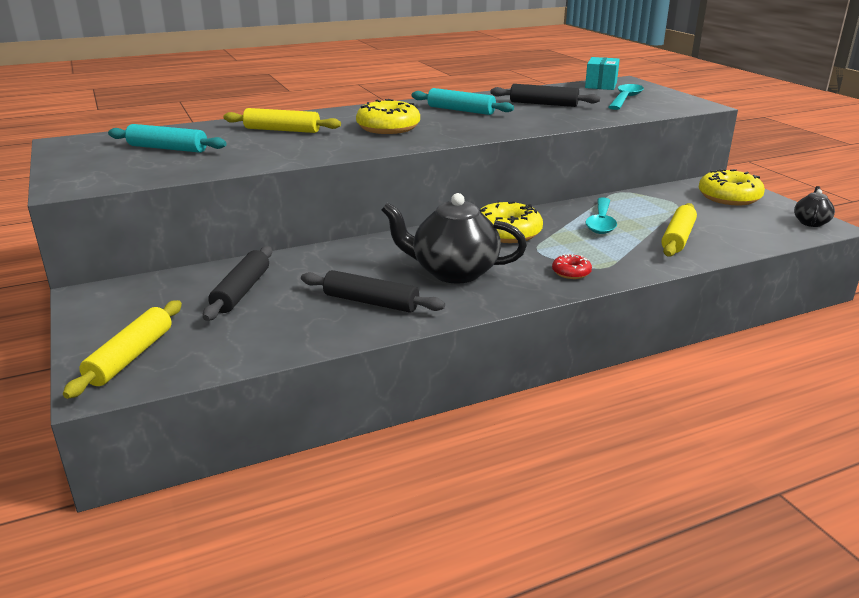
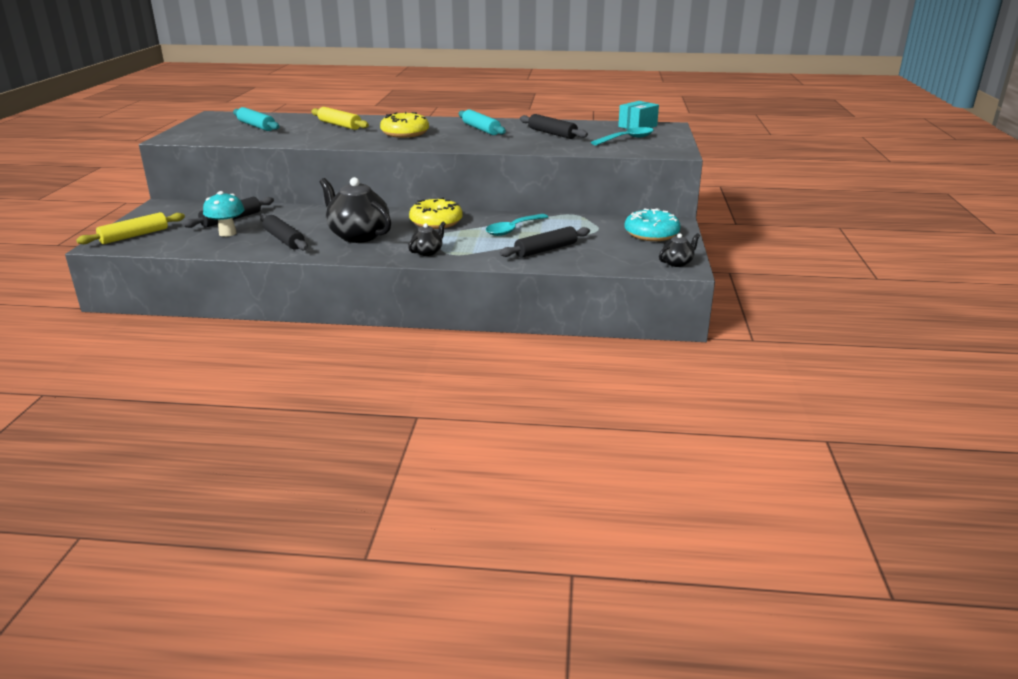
camera: 30 degrees right, 0 degrees up
red donut [552,254,592,279] -> black teapot [408,222,446,256]
yellow rolling pin [661,203,697,256] -> black rolling pin [500,226,590,258]
yellow donut [699,168,765,205] -> turquoise donut [625,208,681,241]
none -> turquoise mushroom [203,191,245,237]

